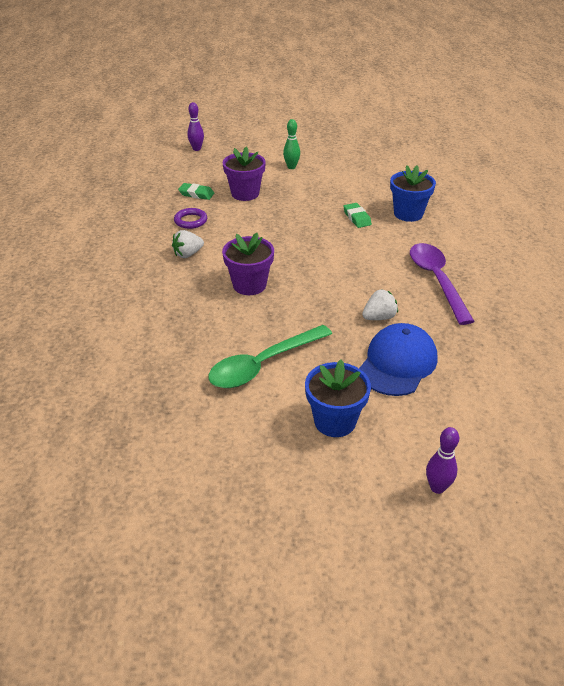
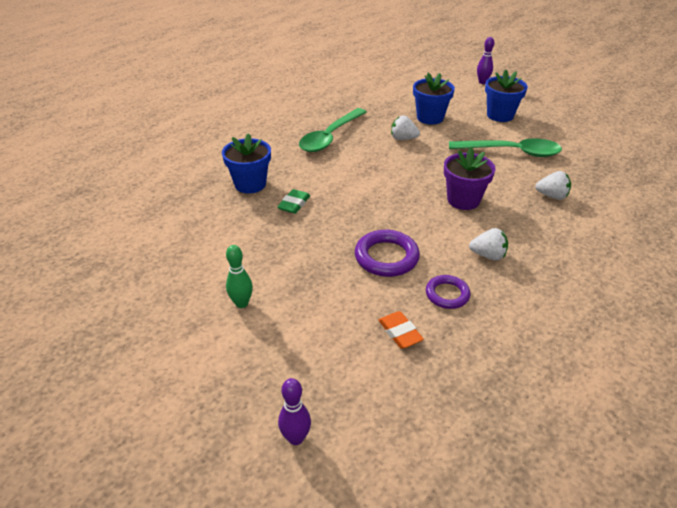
camera: 135 degrees left, 0 degrees up
green eraser [178,183,214,200] -> orange eraser [379,311,424,349]
purple flower pot [222,147,266,201] -> none
blue cap [359,323,437,396] -> blue flower pot [413,73,455,125]
purple spoon [410,243,475,325] -> green spoon [299,108,366,152]
none -> purple ring [355,230,420,277]
none -> white strawberry [535,171,571,200]

